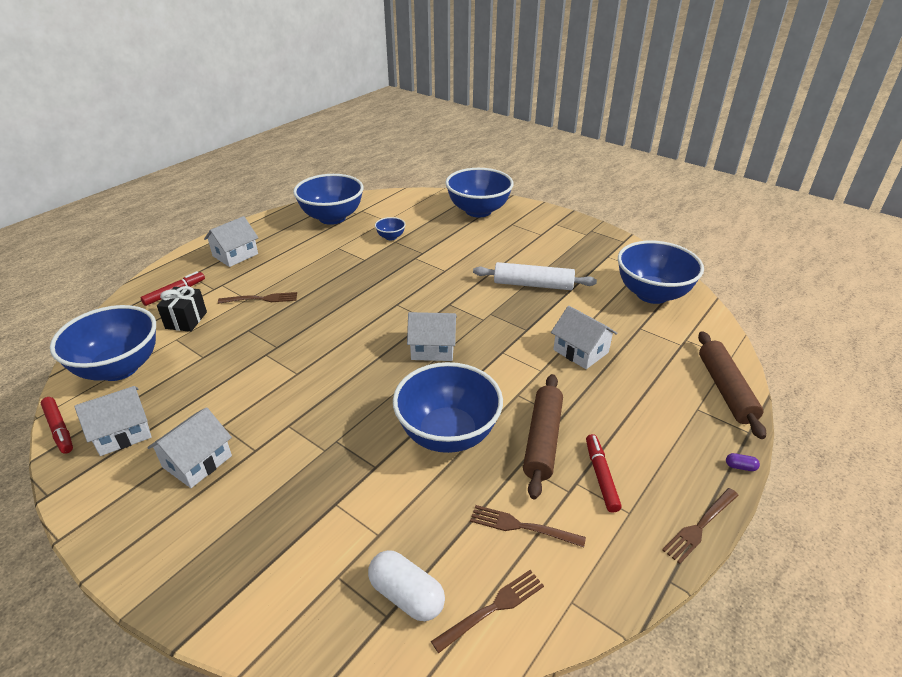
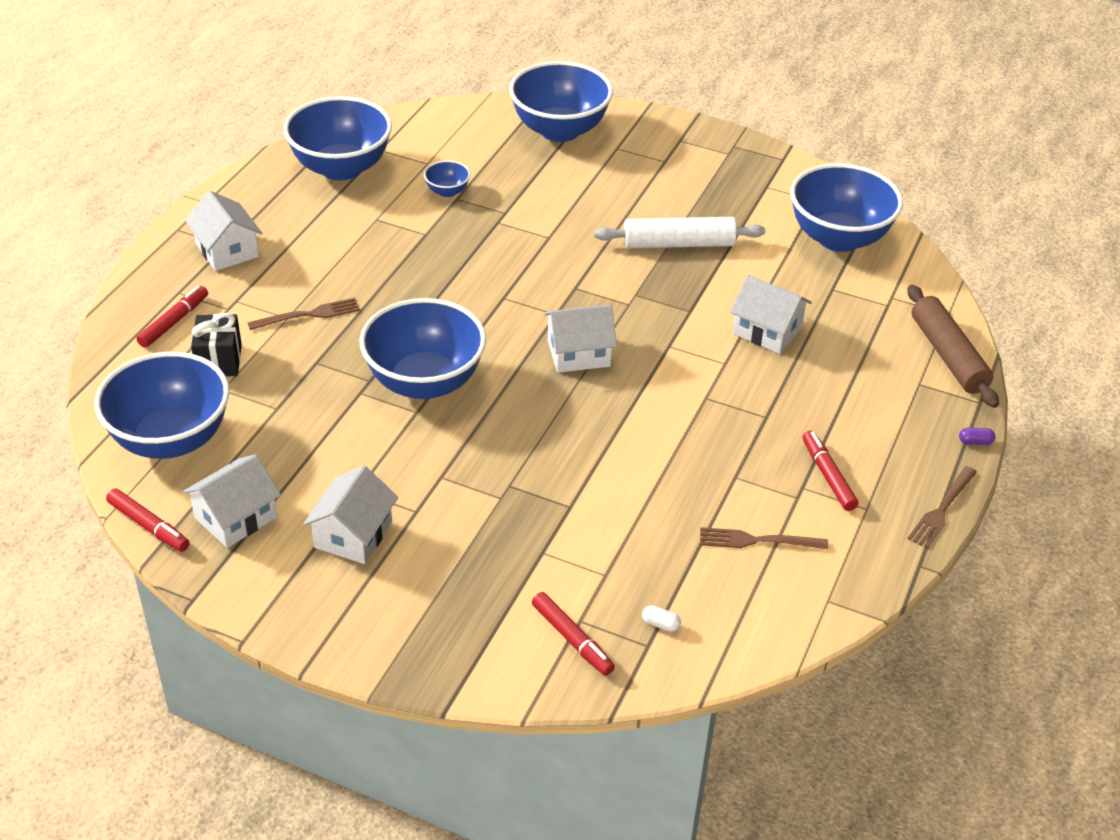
camera: 15 degrees left, 5 degrees up
white house [204,216,259,267] -> white house turned 60 degrees counterclockwise [185,191,262,271]
white capsule [368,550,445,621] -> white capsule [642,605,681,632], size x0.44
blue bowl [393,362,503,453] -> blue bowl moved to [359,298,486,399]
brown fork [431,570,544,653] -> none
brown rolling pin [523,374,563,499] -> none
none -> red marker [532,592,615,676]

